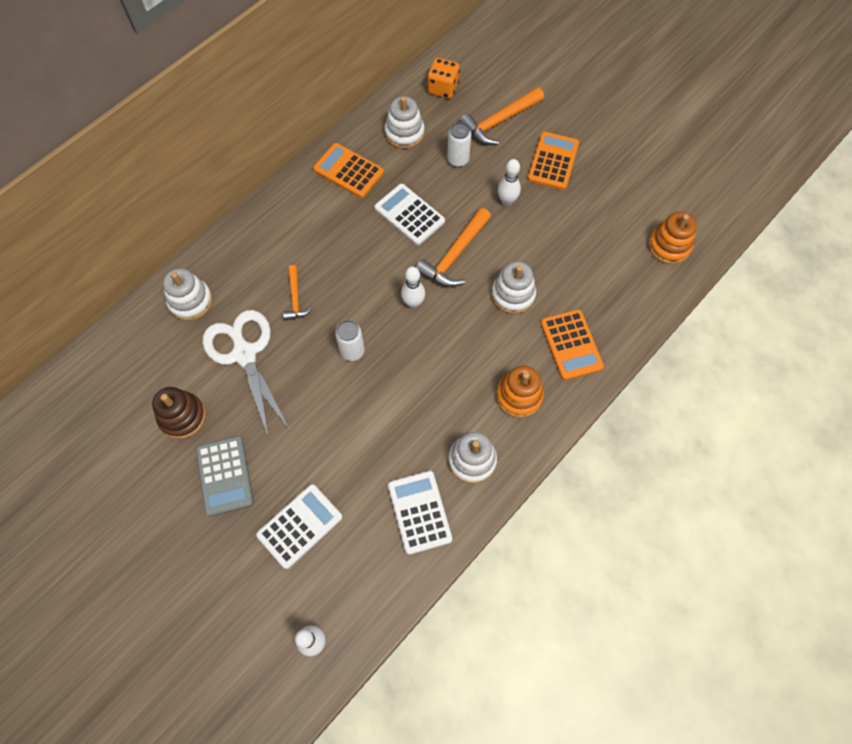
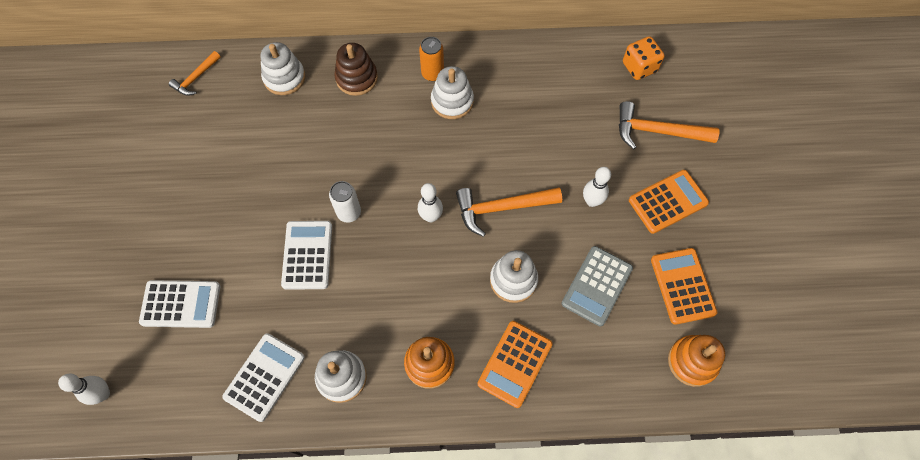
camera: 45 degrees right, 0 degrees up
brown stacking toy [152,387,206,439] -> brown stacking toy moved to [334,43,378,96]
grey calculator [196,436,254,517] -> grey calculator moved to [561,246,633,327]
white scissors [203,310,290,438] -> none
orange hammer [283,265,313,321] -> orange hammer moved to [169,51,221,96]
orange calculator [313,143,384,198] -> orange calculator moved to [651,248,717,325]
white calculator [374,184,445,245] -> white calculator moved to [281,221,332,290]
white stacking toy [385,96,425,149] -> white stacking toy moved to [431,66,474,119]
white can [447,122,471,167] -> none
none -> orange can [419,37,444,81]

